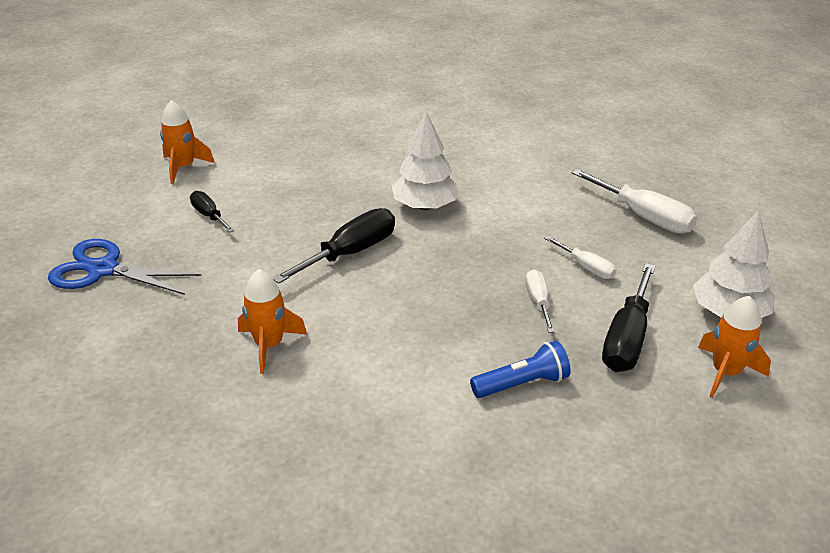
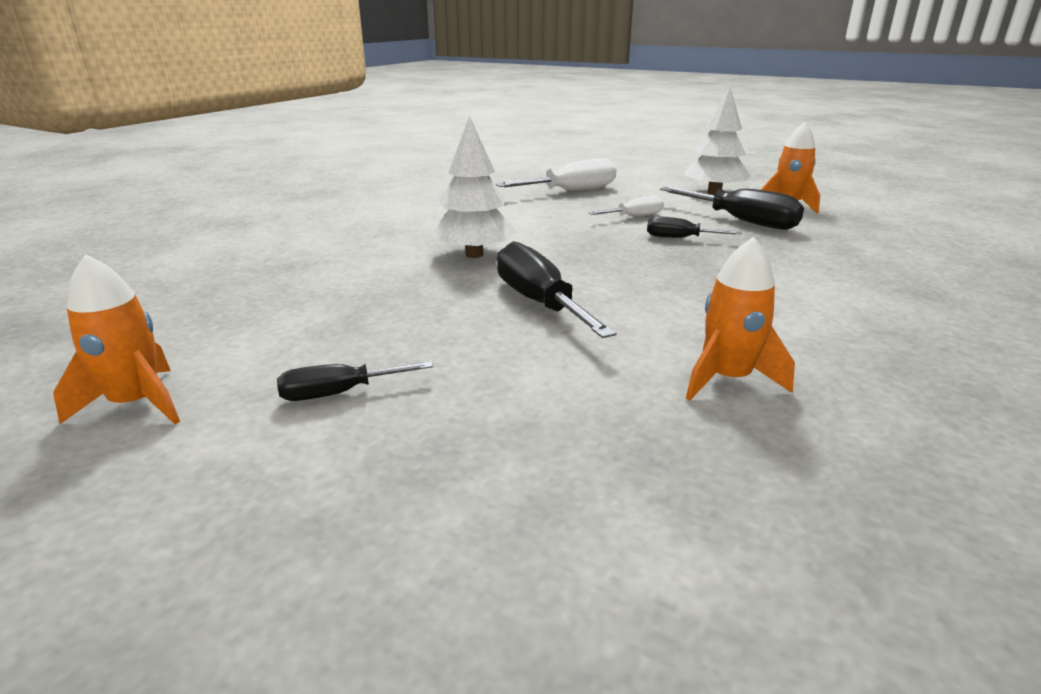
camera: 70 degrees left, 10 degrees down
blue scissors [48,239,201,295] -> none
blue flashlight [470,340,571,398] -> none
white screwdriver [526,270,555,333] -> black screwdriver [647,217,742,238]

